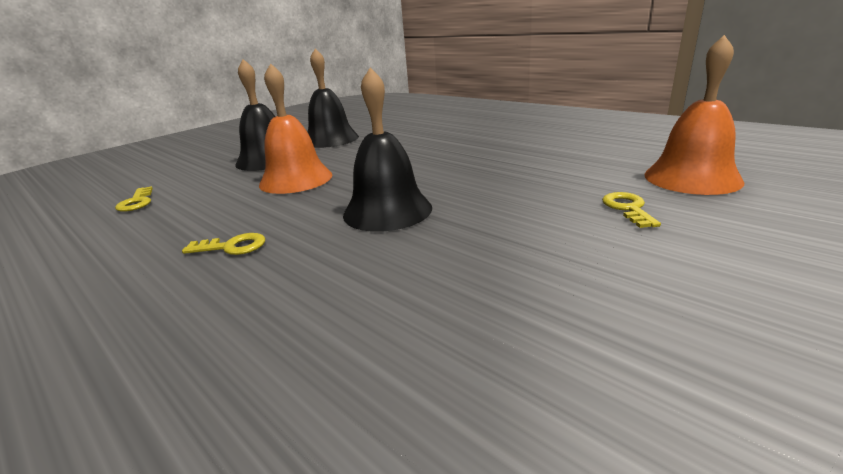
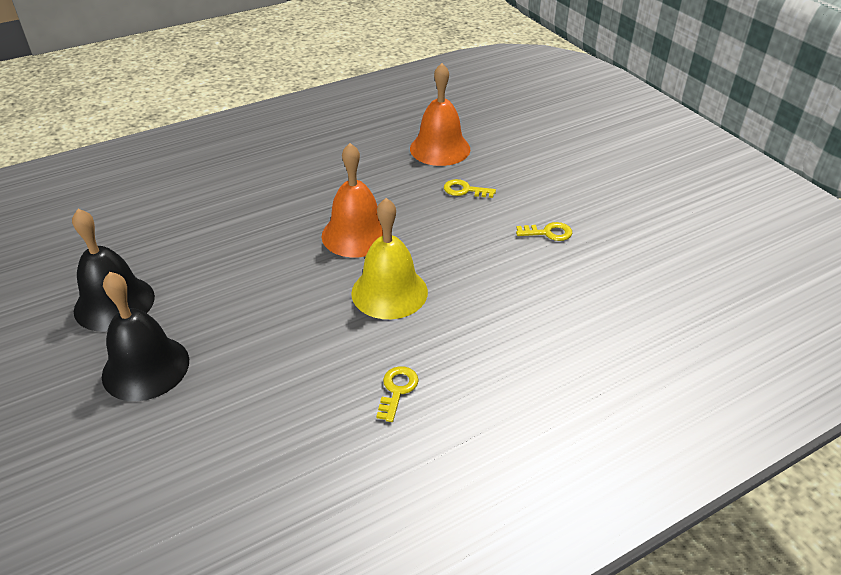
camera: 75 degrees left, 15 degrees up
yellow key [115,186,153,212] -> yellow key moved to [516,222,572,241]
orange bell [259,63,332,194] -> orange bell moved to [321,143,383,257]
black bell [343,67,432,232] -> yellow bell [351,198,428,319]

